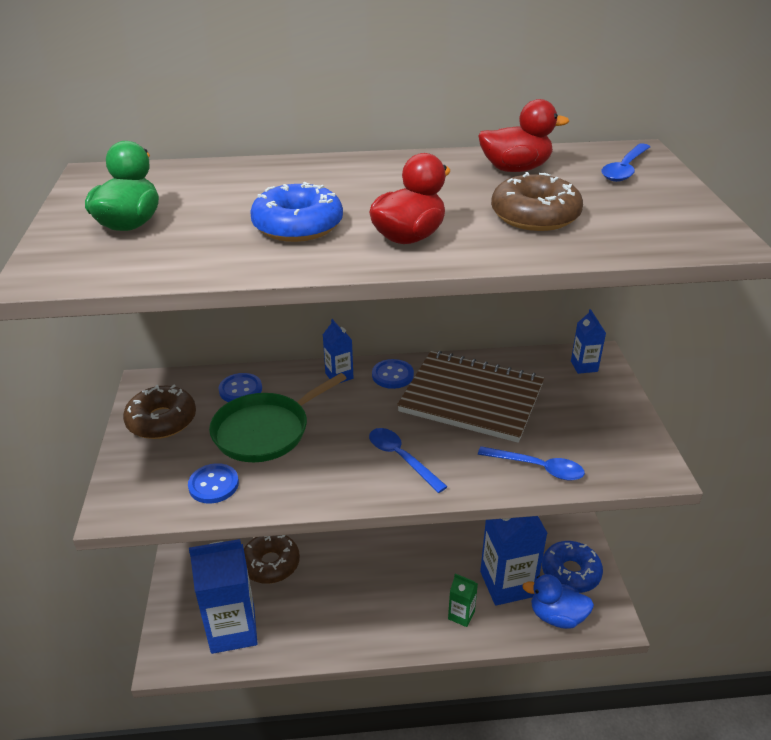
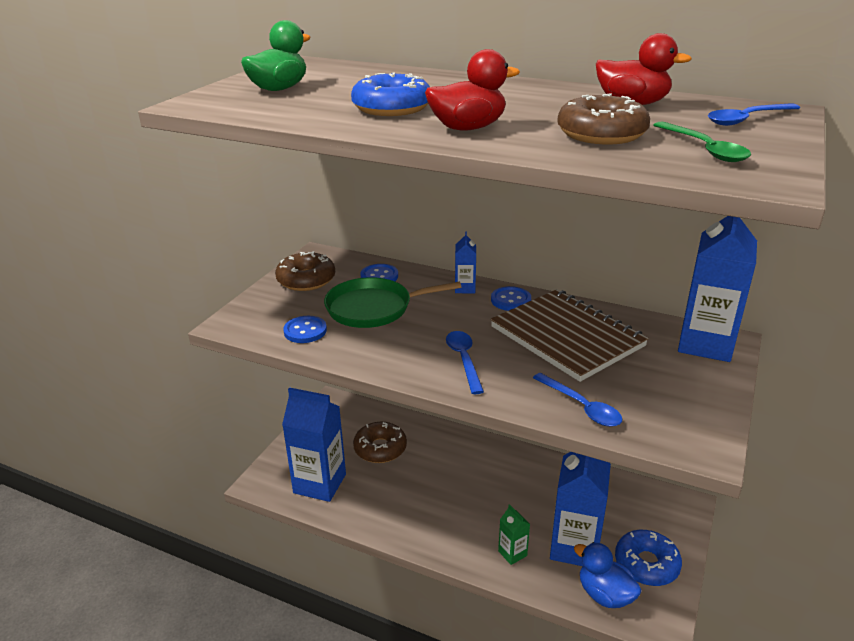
camera: 30 degrees right, 5 degrees down
blue carton [571,309,606,374] -> blue carton [678,216,757,362], size x2.16
none -> green spoon [654,121,751,162]

